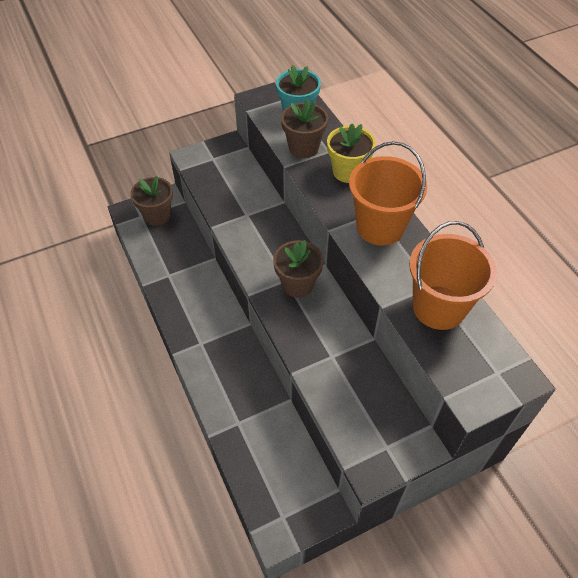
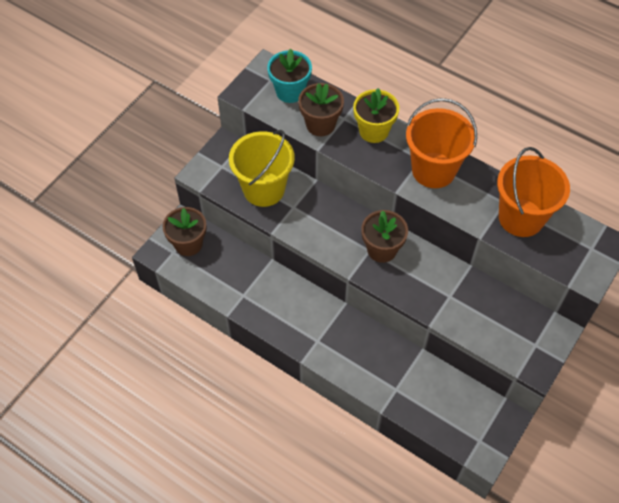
camera: 30 degrees left, 5 degrees up
none -> yellow bucket [229,130,295,207]

